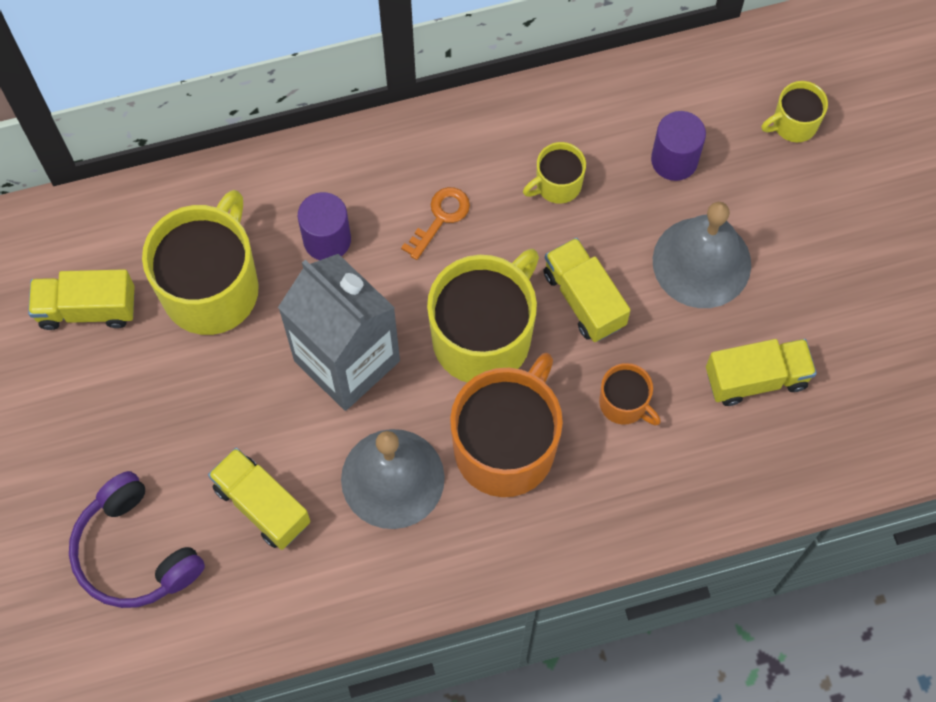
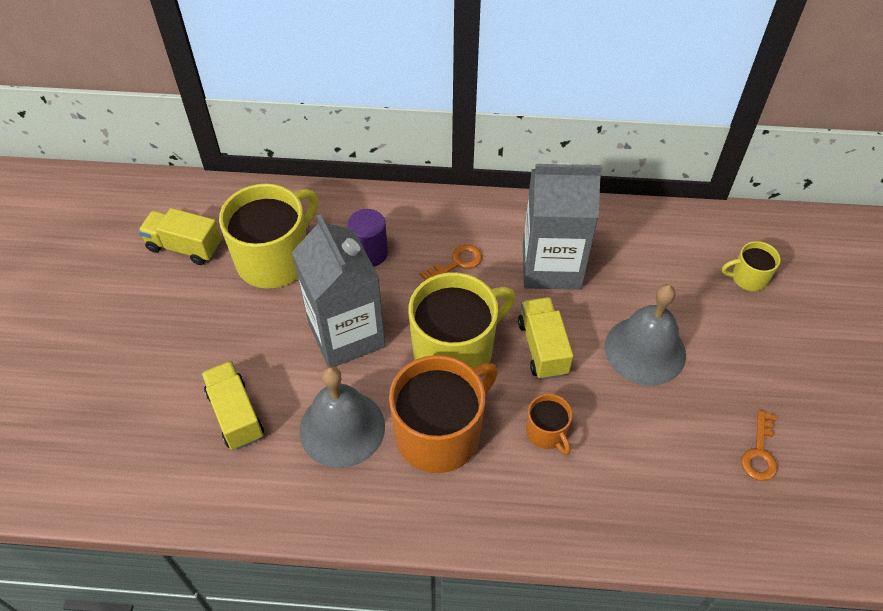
camera: 20 degrees right, 15 degrees down
purple headphones [69,471,205,608] -> none
yellow mug [523,142,586,204] -> grey carton [523,164,602,290]
purple cylinder [651,111,706,181] -> none
yellow truck [706,339,817,406] -> none
none -> orange key [741,410,777,481]

